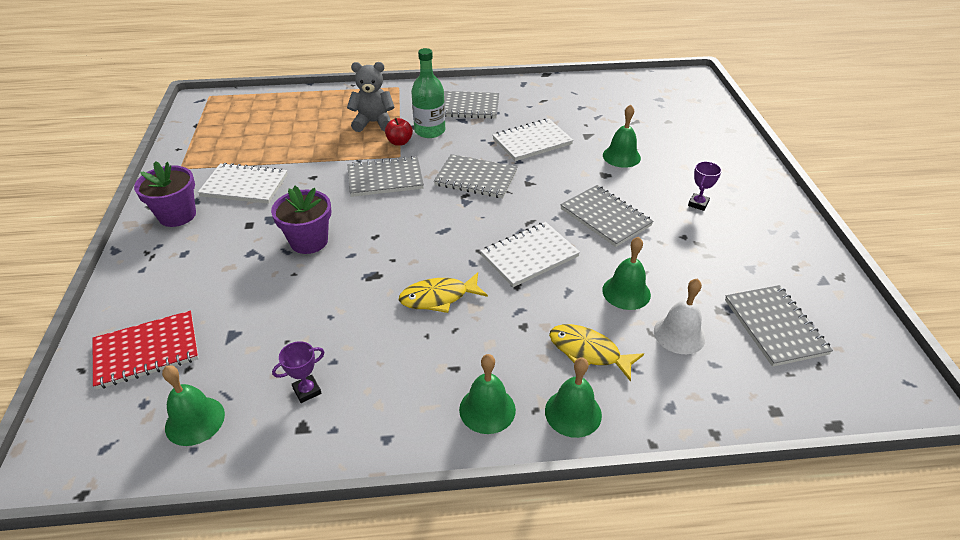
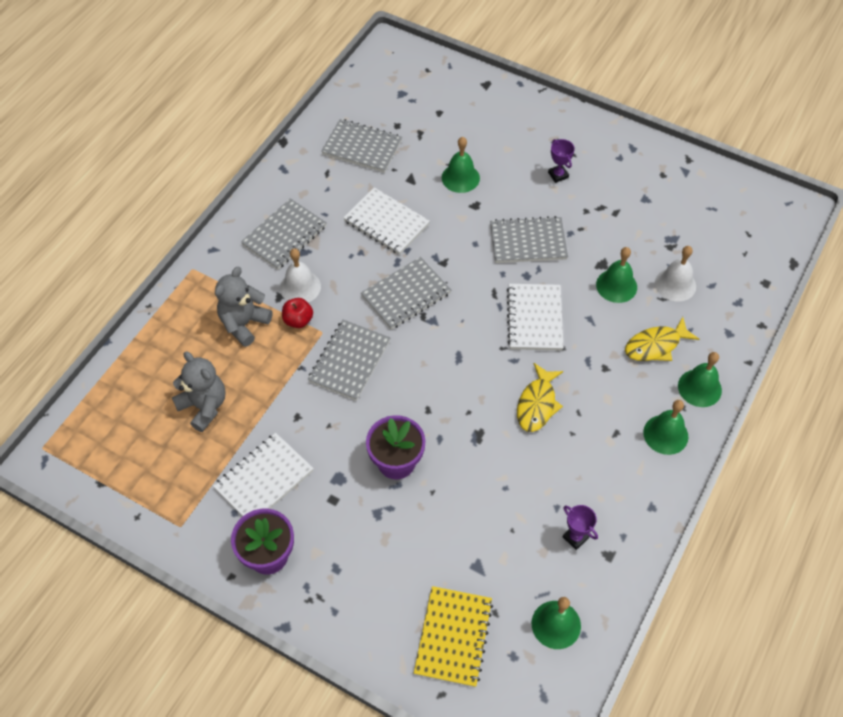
camera: 55 degrees left, 15 degrees up
red notebook [93,311,199,389] -> yellow notebook [414,586,493,687]
purple trophy [272,341,325,403] -> purple trophy turned 45 degrees counterclockwise [563,505,598,550]
green bottle [411,48,445,138] -> white bell [280,248,321,302]
white notebook [493,119,573,161] -> white notebook turned 60 degrees counterclockwise [343,188,430,255]
grey notebook [725,285,833,367] -> grey notebook moved to [321,119,402,173]
none -> grey teddy bear [172,352,225,432]

